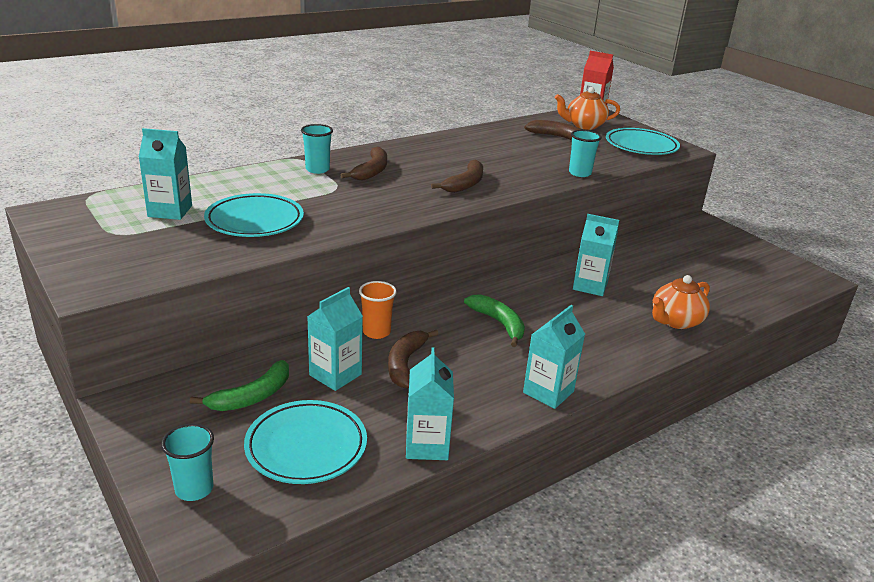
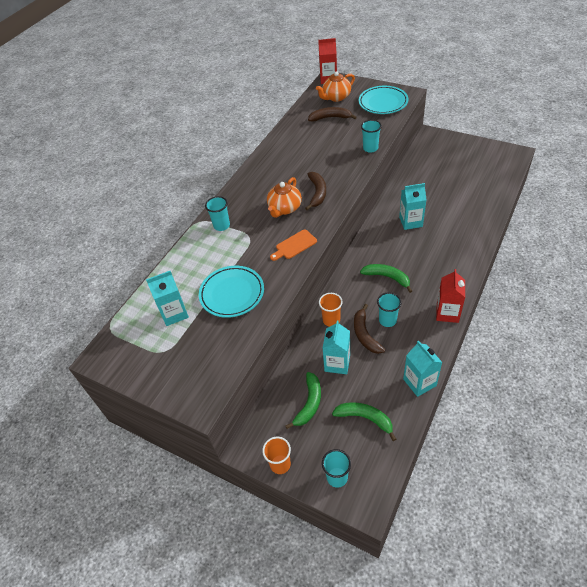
camera: 20 degrees left, 20 degrees up
turquoise plate [244,400,367,484] -> green banana [332,402,396,441]
brown banana [341,147,387,180] -> none
turquoise carton [523,305,585,409] -> red carton [436,269,465,323]
orange teapot [652,275,710,329] -> orange teapot moved to [267,177,302,218]
none -> orange cup [262,437,291,474]
none -> orange cutting board [270,229,317,261]
none -> turquoise cup [377,292,402,327]

